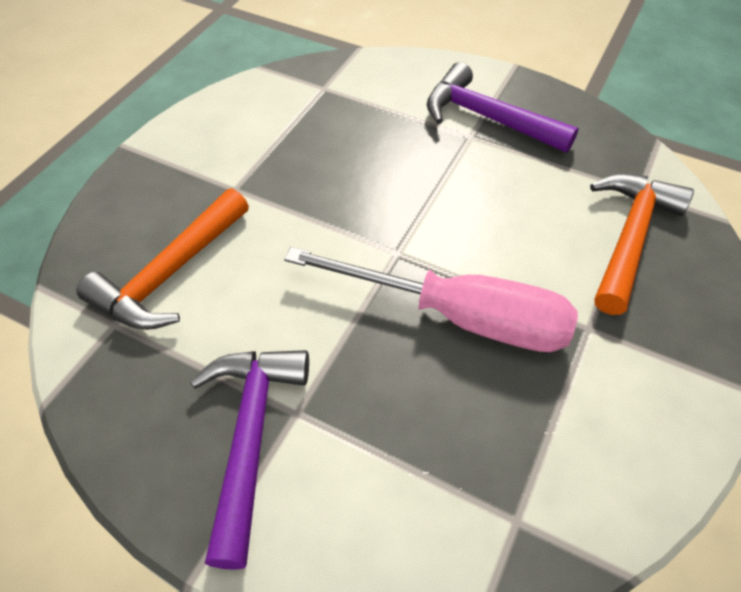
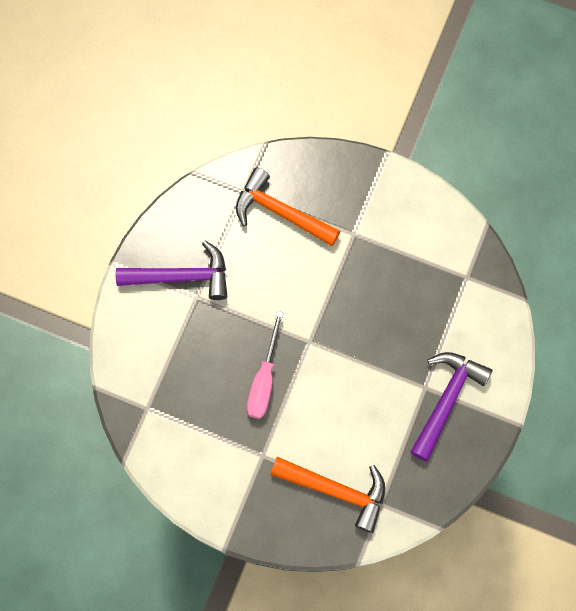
camera: 85 degrees right, 20 degrees up
pink screwdriver [284,247,578,352] -> pink screwdriver [246,311,283,419], size x0.65

